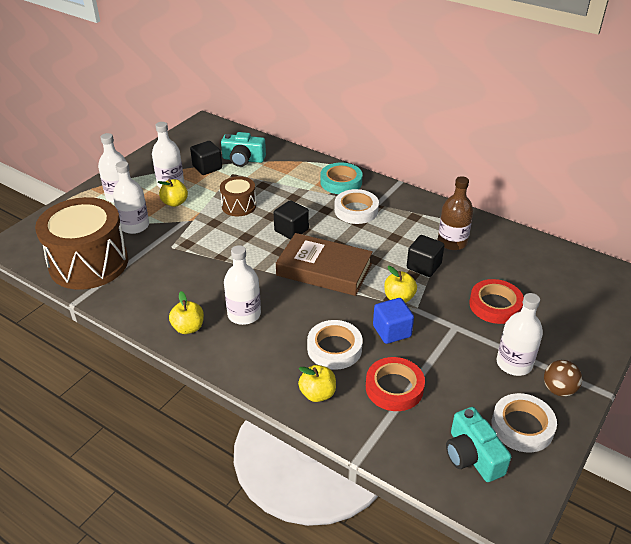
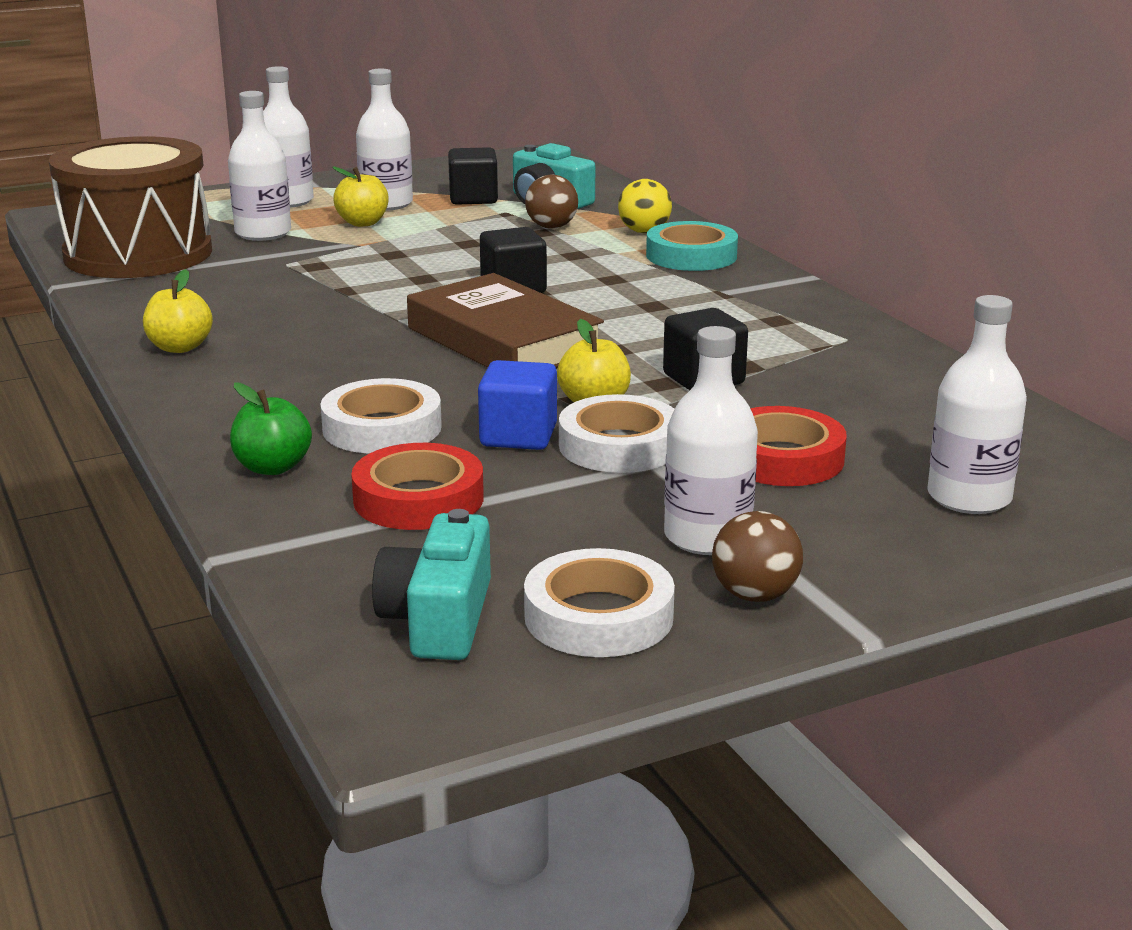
camera: 30 degrees right, 15 degrees down
brown drum [220,176,256,216] -> none
white bottle [224,245,261,325] -> white bottle moved to [927,295,1027,514]
yellow apple [298,365,336,402] -> green apple [230,382,312,475]
white tape [334,189,379,224] -> white tape moved to [559,394,674,473]
brown bottle [438,176,473,250] -> none
none -> brown ball [525,175,578,229]
none -> yellow ball [618,179,672,233]

